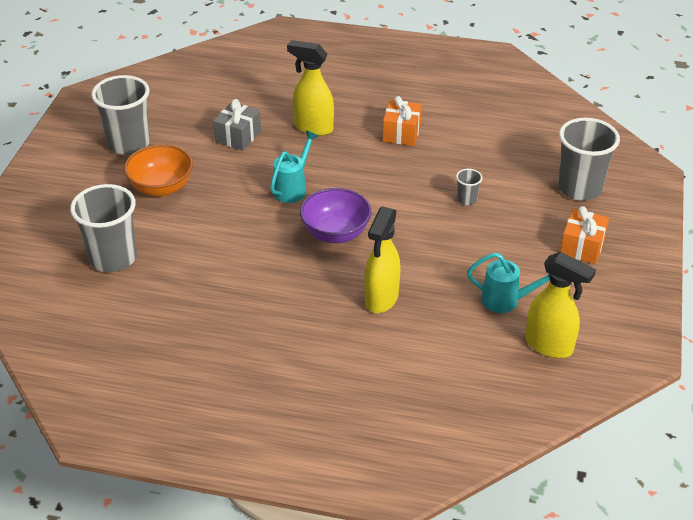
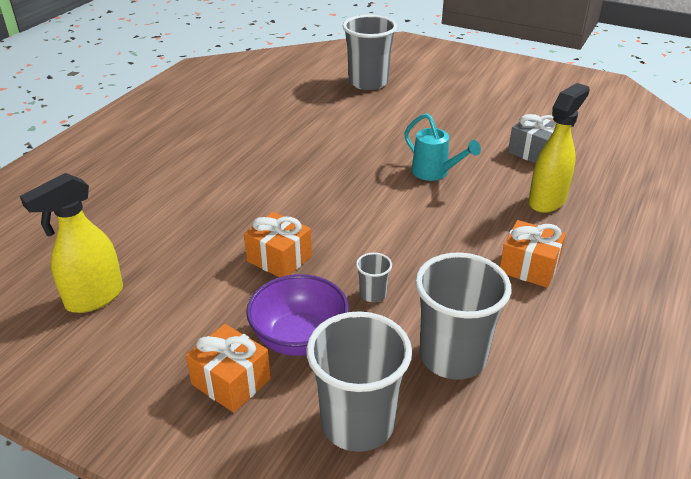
camera: 105 degrees right, 5 degrees down
grey cup [91,75,150,155] -> grey cup moved to [415,252,511,380]
orange bowl [124,144,193,197] -> none
purple bowl [300,188,372,243] -> purple bowl moved to [246,274,349,356]
yellow spray bottle [364,206,400,313] -> none
turquoise watering can [467,253,550,313] -> none
none -> orange gift [244,212,312,277]

